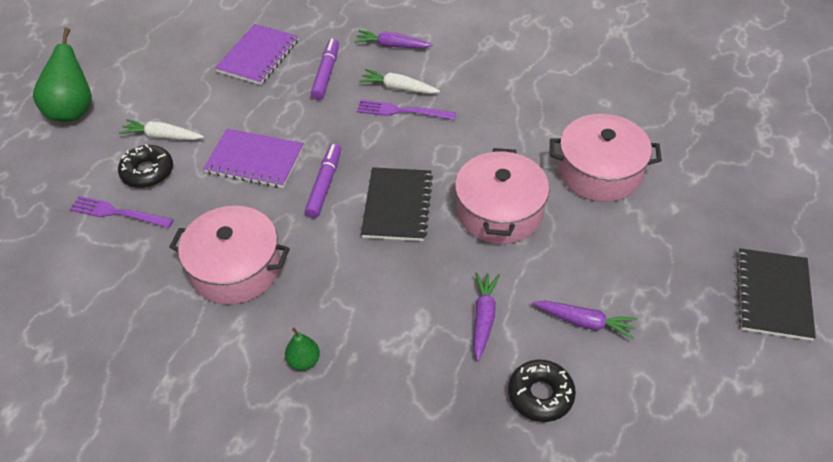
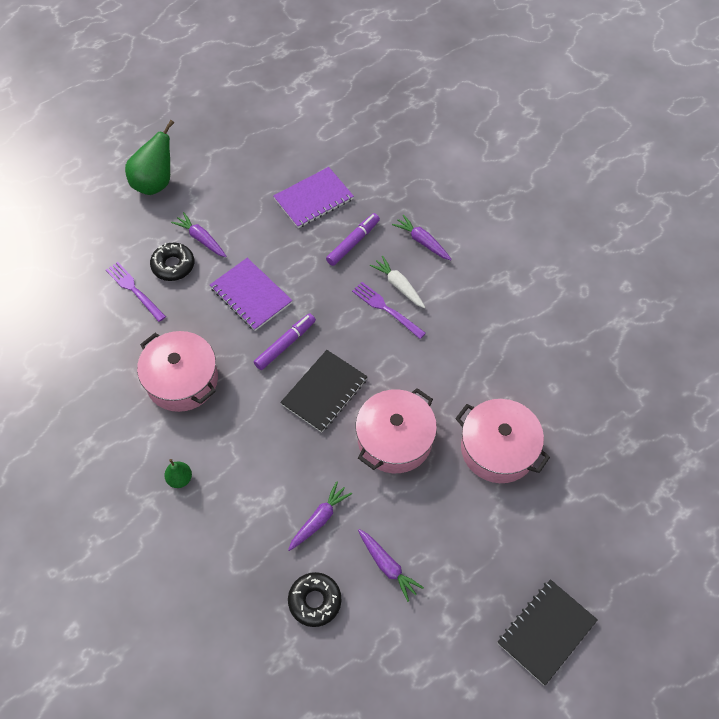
camera: 30 degrees right, 10 degrees up
white carrot [119,119,204,140] -> purple carrot [171,212,227,257]

